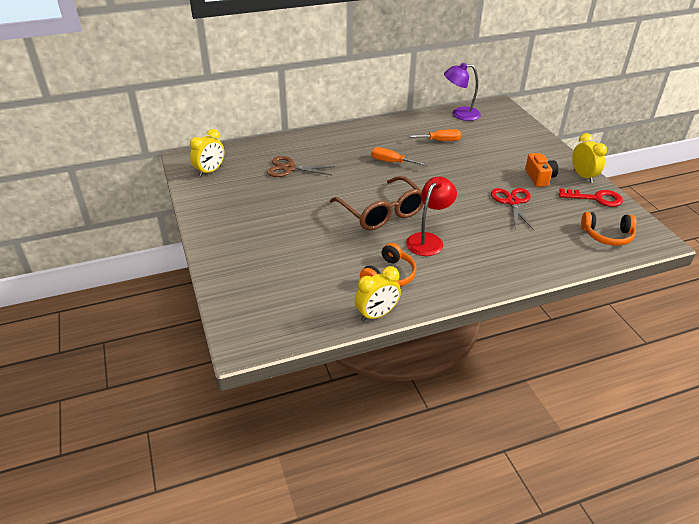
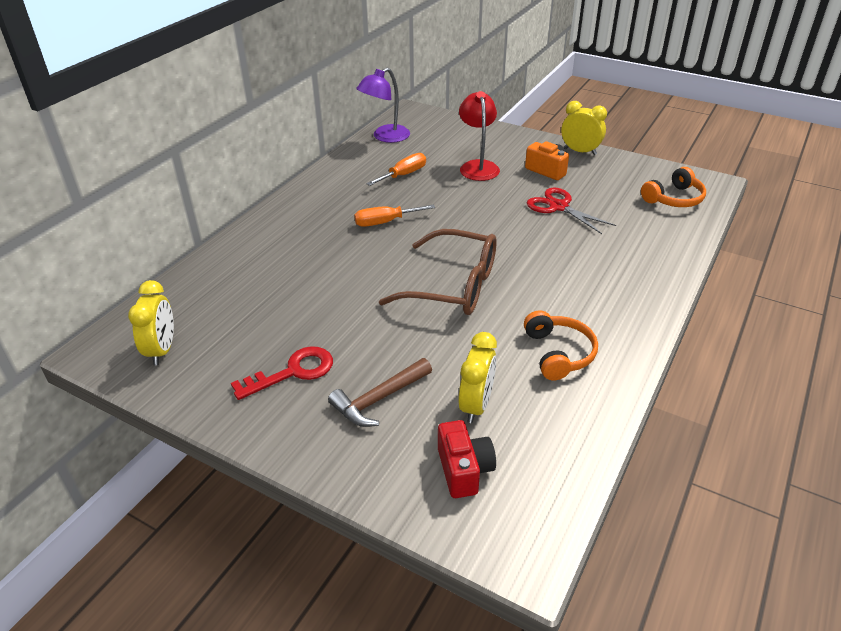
camera: 40 degrees left, 0 degrees up
brown scissors [267,156,335,177] -> none
yellow clock [355,266,401,322] -> yellow clock moved to [459,332,497,423]
red lamp [406,177,457,256] -> red lamp moved to [459,91,500,181]
red key [559,188,623,207] -> red key moved to [231,346,333,400]
none -> brown hammer [328,358,432,427]
none -> red camera [438,420,496,498]

